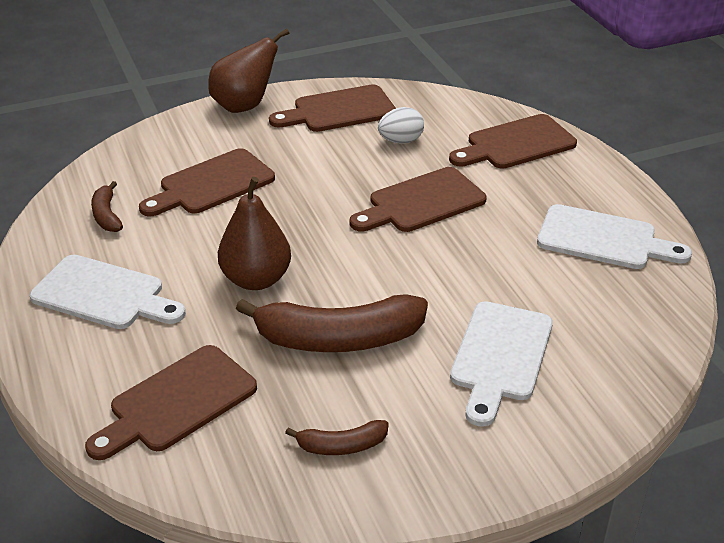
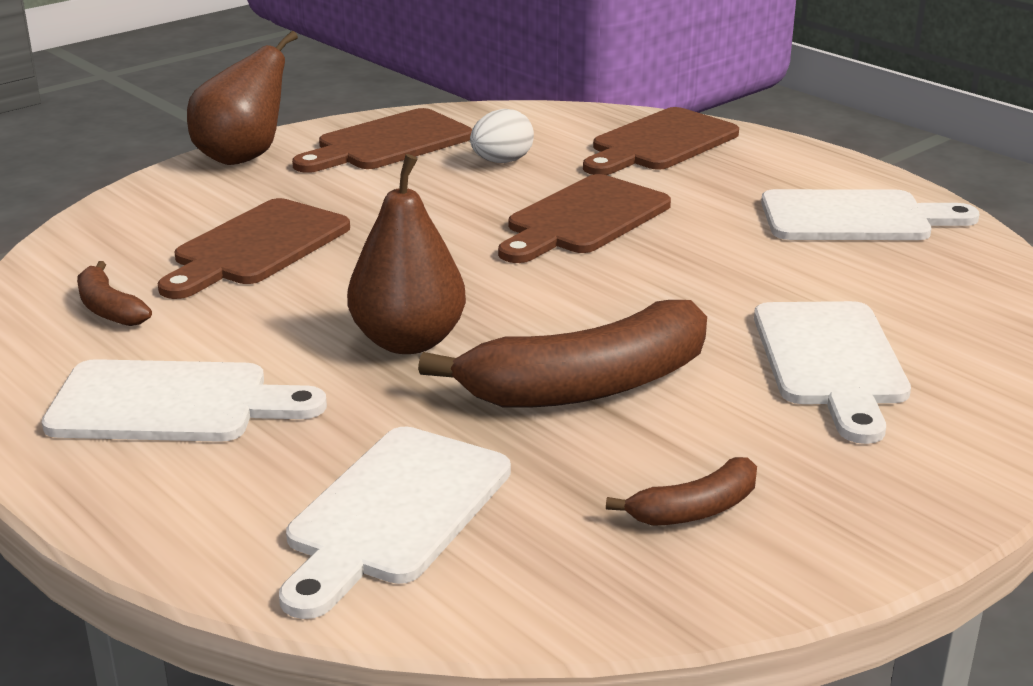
camera: 20 degrees left, 10 degrees down
brown cutting board [85,345,257,460] -> white cutting board [279,427,511,619]

